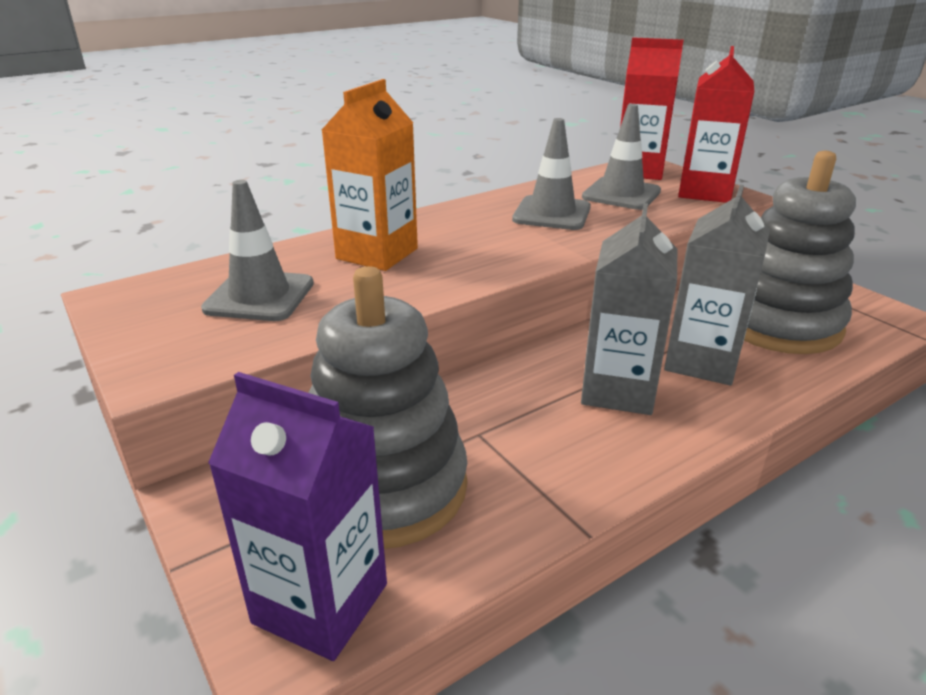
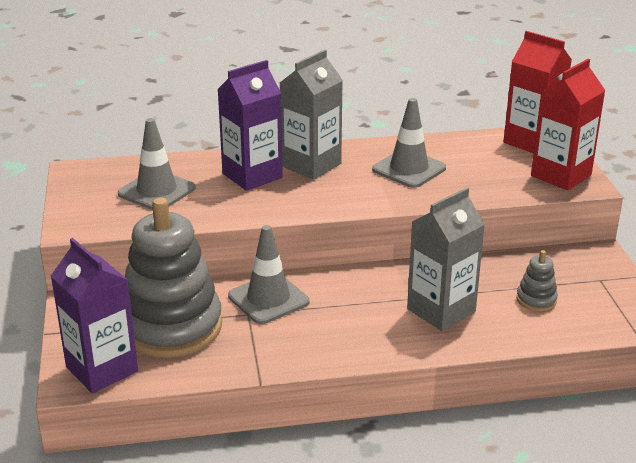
camera: 25 degrees right, 0 degrees up
orange carton [322,79,418,271] -> purple carton [217,60,283,191]
grey carton [581,203,677,415] -> grey carton moved to [280,50,343,180]
grey traffic cone [582,104,661,210] -> grey traffic cone moved to [228,225,309,324]
grey stacking toy [744,151,856,354] -> grey stacking toy [516,250,558,311], size x0.41

